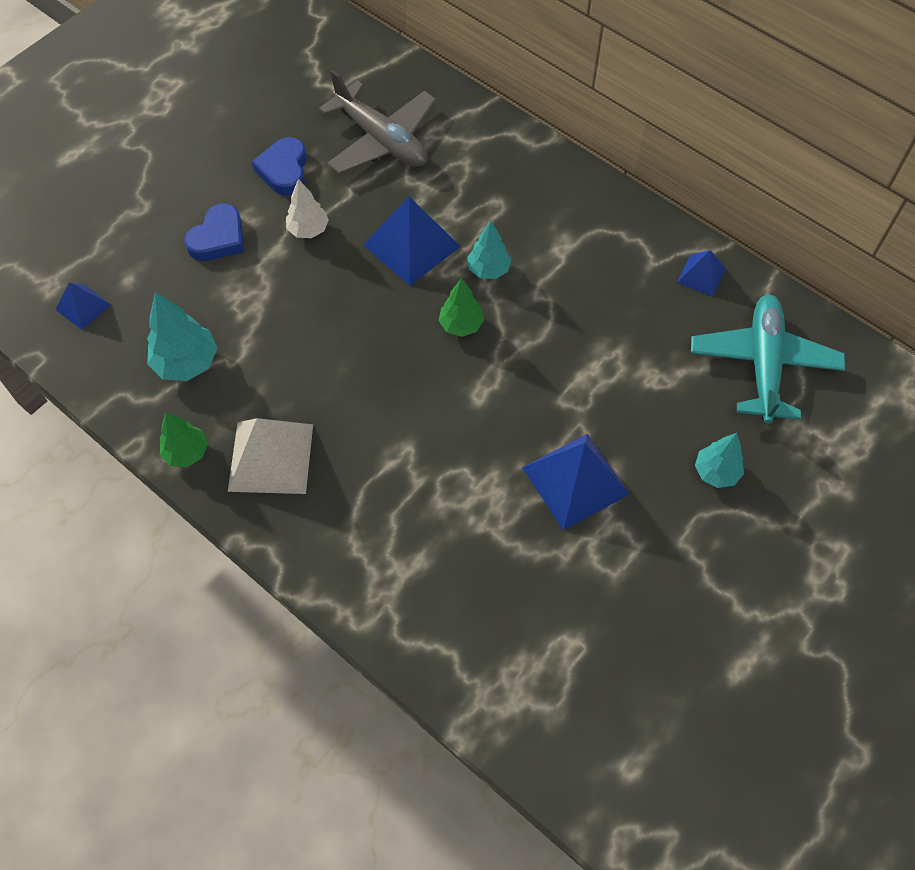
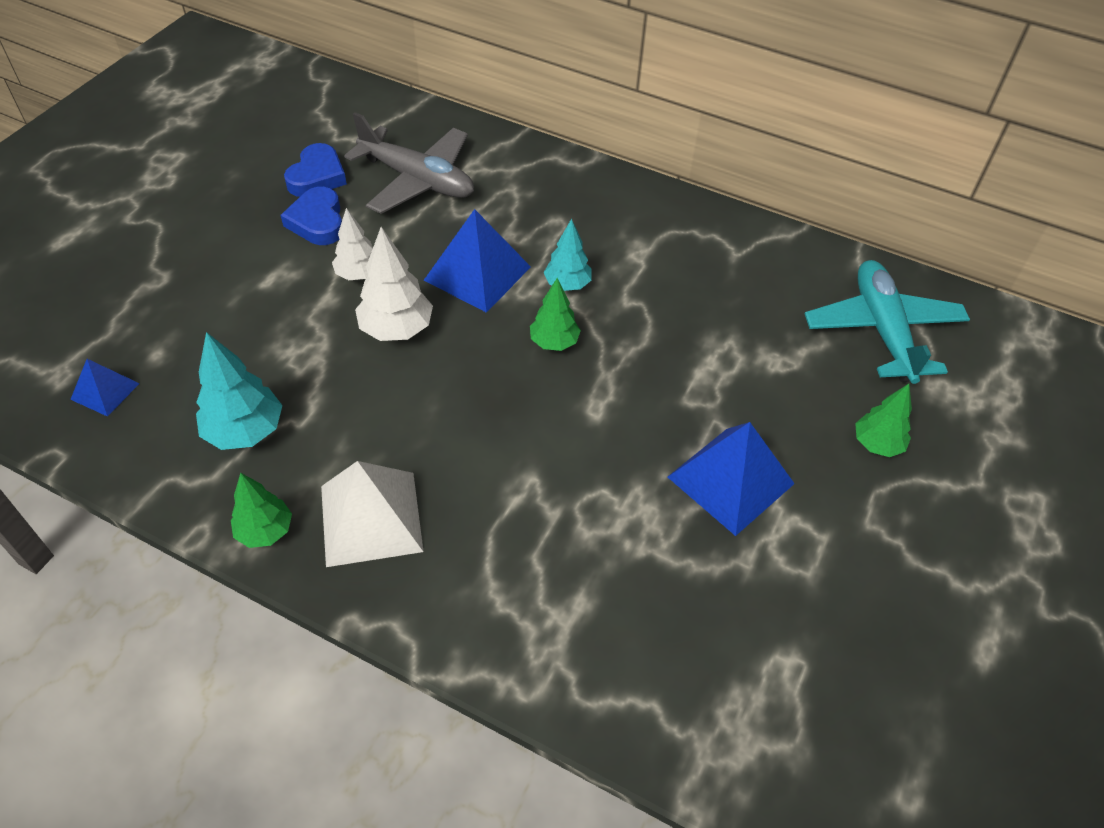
camera: 15 degrees left, 10 degrees down
blue heart [184,203,244,261] -> blue heart moved to [284,143,347,197]
blue pyramid [677,250,726,297] -> none
turquoise tree [695,433,744,488] -> green tree [855,384,912,457]
none -> white tree [355,227,433,341]

